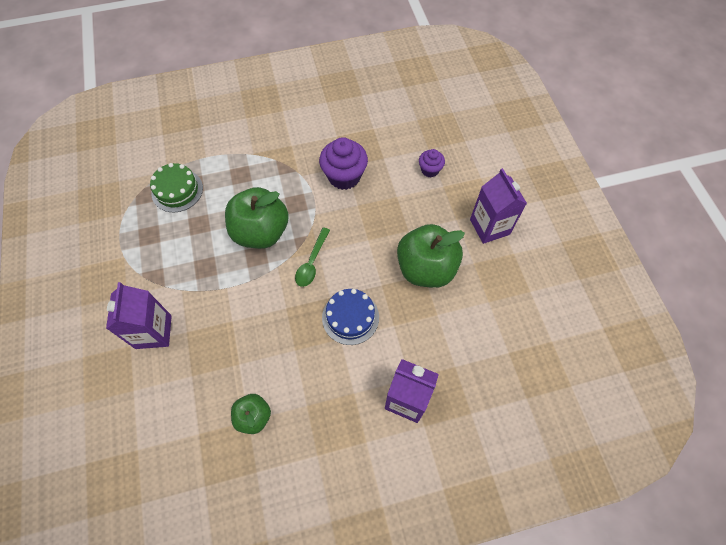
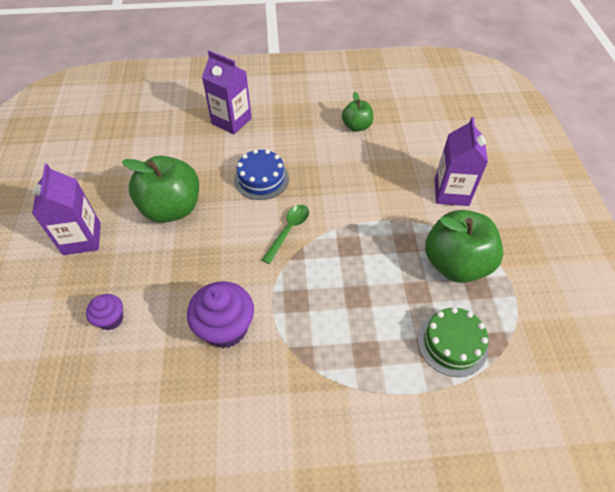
camera: 170 degrees left, 10 degrees down
green apple [225,187,289,249] -> green apple moved to [425,210,503,283]

